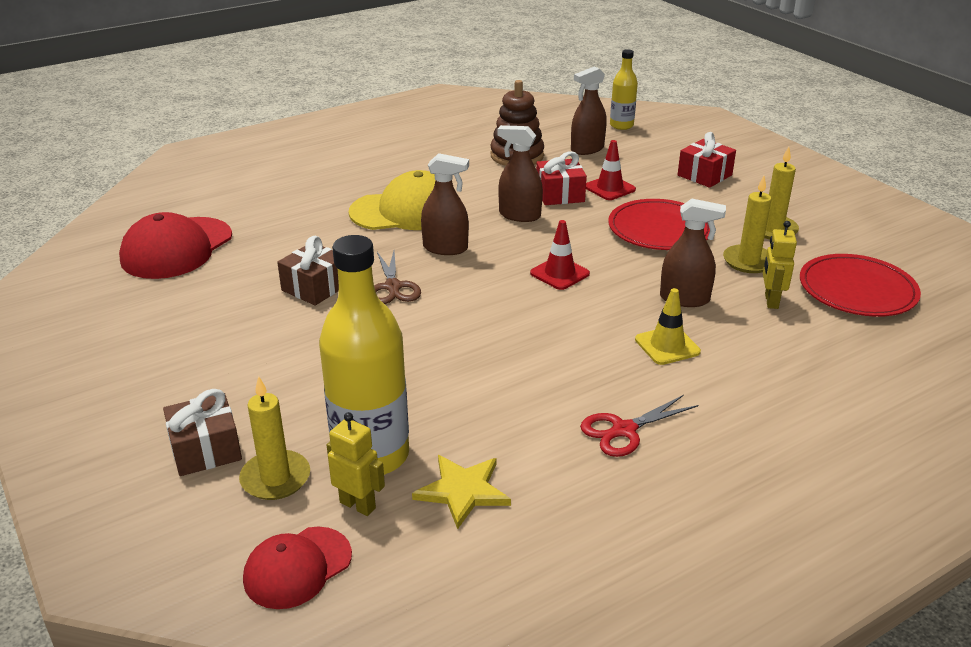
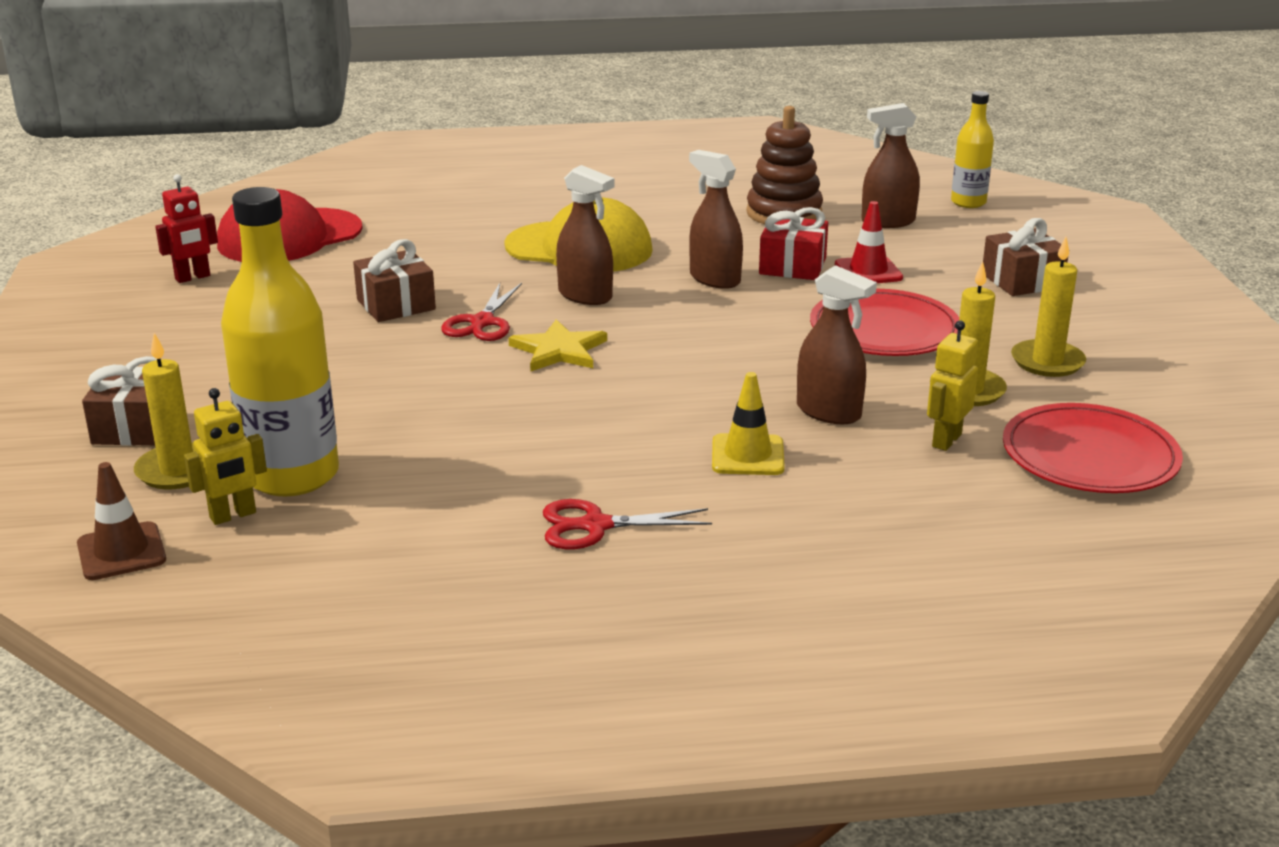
camera: 25 degrees right, 5 degrees down
red cap [243,527,352,609] -> brown traffic cone [77,462,166,580]
yellow robot [327,412,385,516] -> yellow robot turned 90 degrees clockwise [184,388,267,525]
brown scissors [374,251,421,304] -> red scissors [441,283,522,341]
yellow star [412,455,511,529] -> yellow star moved to [509,319,607,371]
red traffic cone [530,220,590,290] -> none
red gift [678,132,736,188] -> brown gift [983,218,1068,296]
none -> red robot [155,174,218,283]

